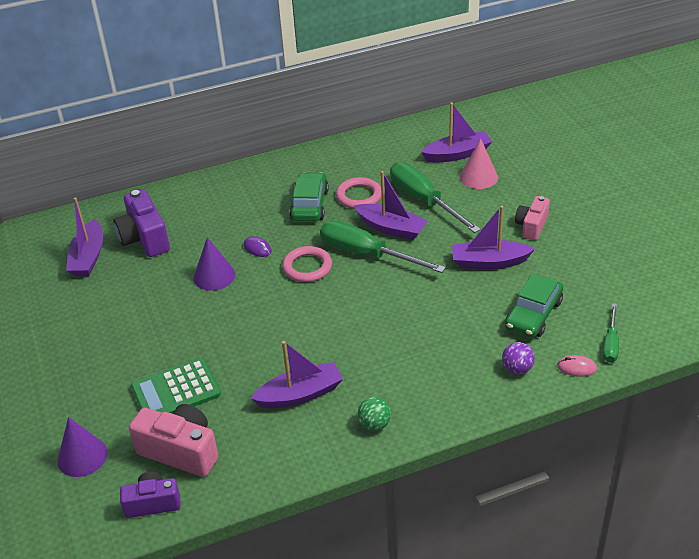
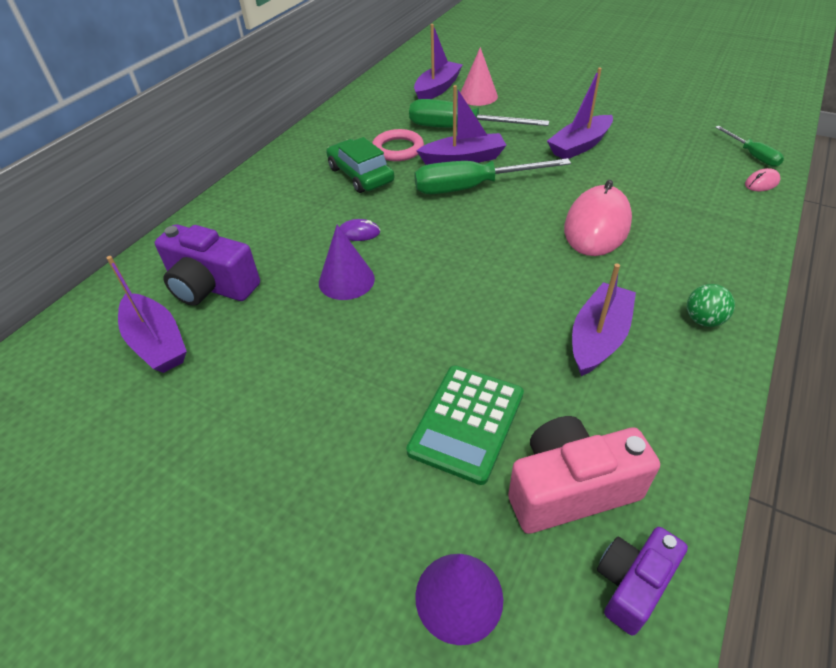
camera: 40 degrees left, 5 degrees up
pink ring [282,246,332,282] -> none
purple ball [502,342,535,374] -> none
green car [505,273,563,338] -> none
pink camera [515,196,550,240] -> none
none -> pink mouse [564,180,632,256]

